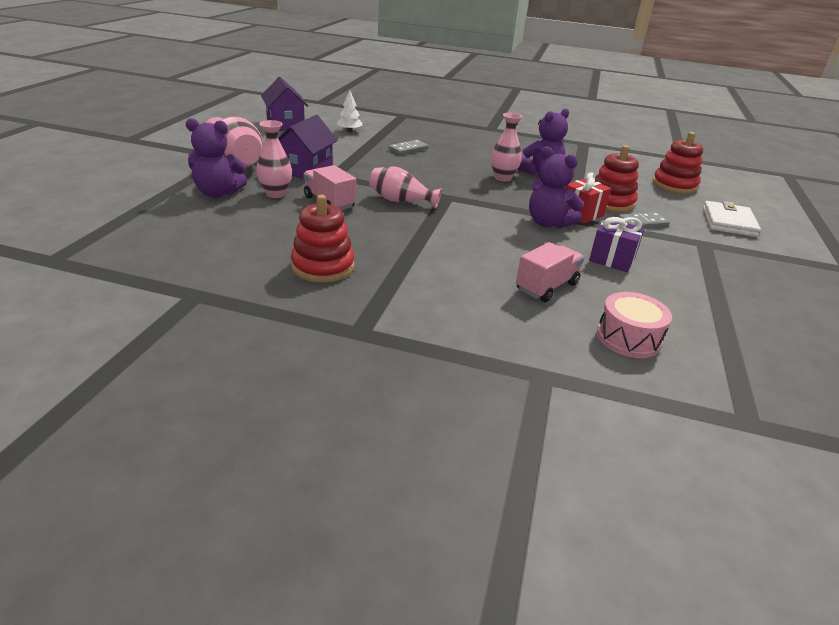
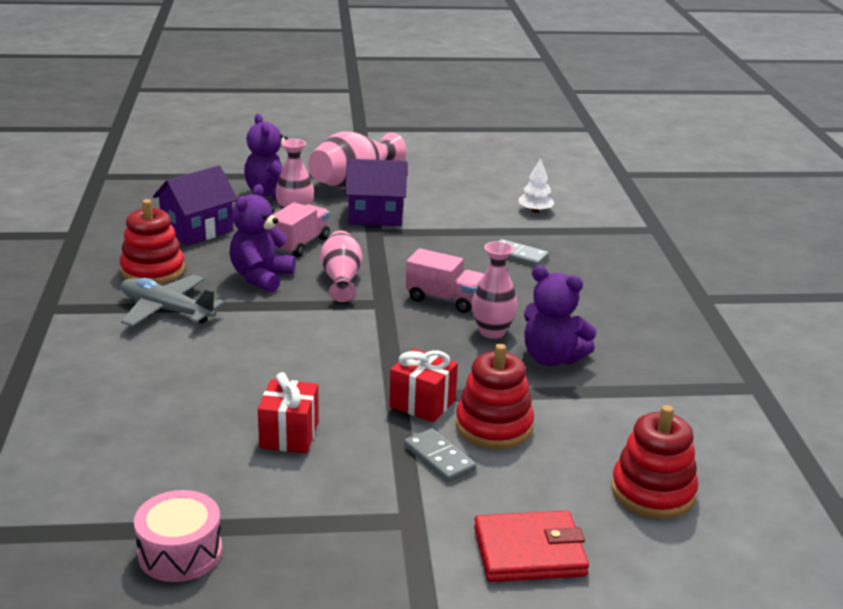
camera: 70 degrees right, 5 degrees down
purple house [261,77,308,131] -> purple house moved to [153,165,238,246]
pink truck [516,242,584,302] -> pink truck moved to [406,248,484,313]
purple teddy bear [529,147,584,229] -> purple teddy bear moved to [229,184,296,292]
purple gift [589,217,644,272] -> red gift [258,372,319,453]
pink drum [597,292,672,358] -> pink drum moved to [134,490,222,582]
white wallet [703,201,761,237] -> red wallet [474,511,589,582]
none -> grey plane [121,275,225,327]

